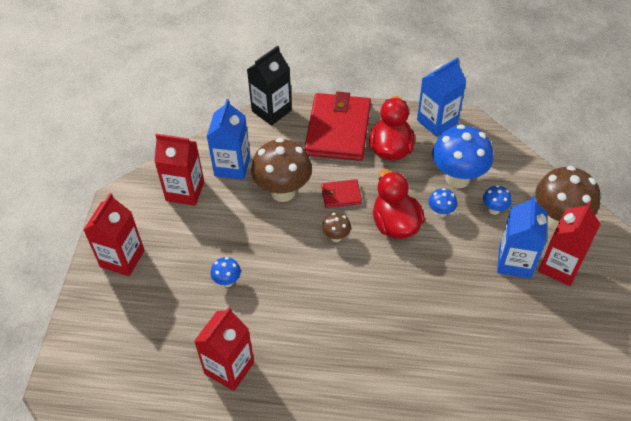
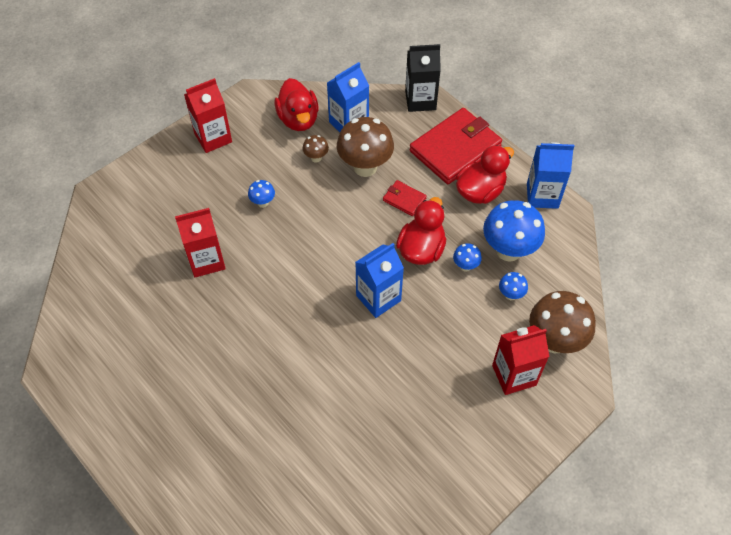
camera: 40 degrees right, 5 degrees up
red carton [154,134,204,206] -> red duck [274,78,319,131]
brown mushroom [322,213,351,242] -> brown mushroom moved to [303,135,329,162]
blue carton [497,195,547,279] -> blue carton moved to [355,243,404,318]

